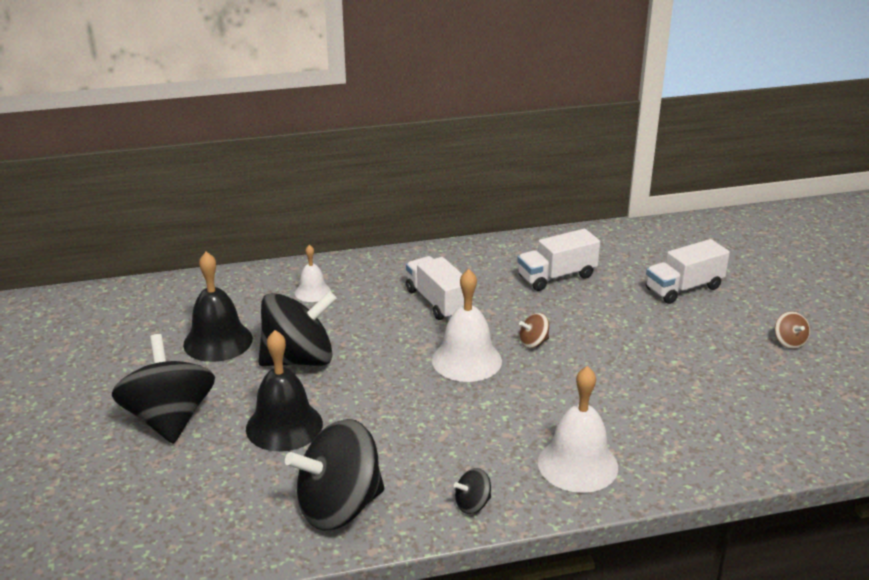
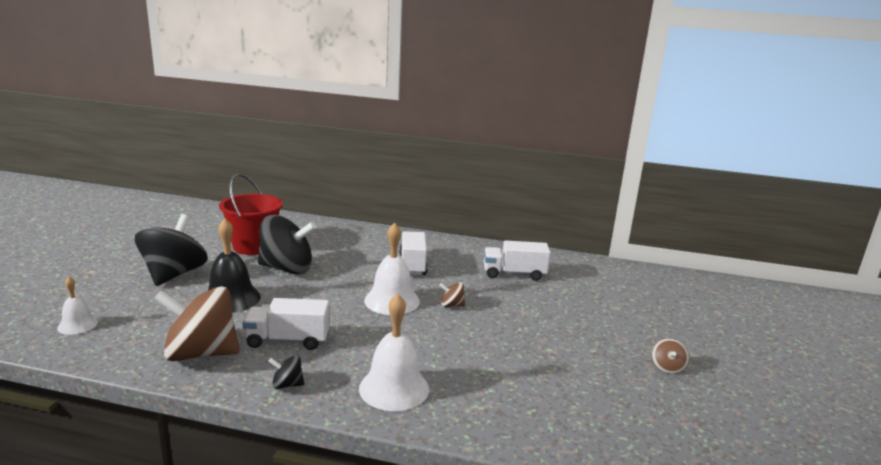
camera: 25 degrees right, 10 degrees down
black bell [183,252,253,362] -> red bucket [219,174,283,255]
black spinning top [285,419,384,531] -> brown spinning top [154,286,240,361]
white bell [295,245,331,302] -> white bell moved to [57,277,98,335]
white truck [646,239,730,304] -> white truck moved to [243,298,330,350]

